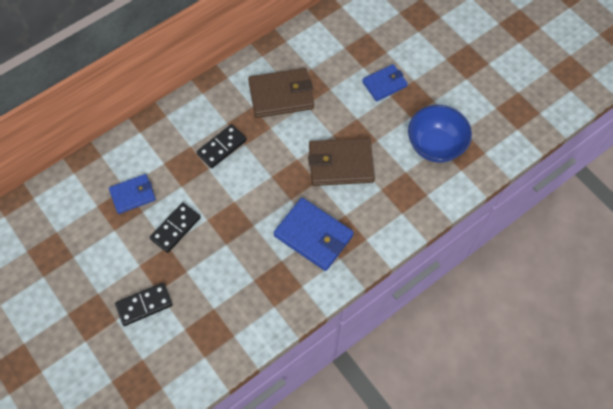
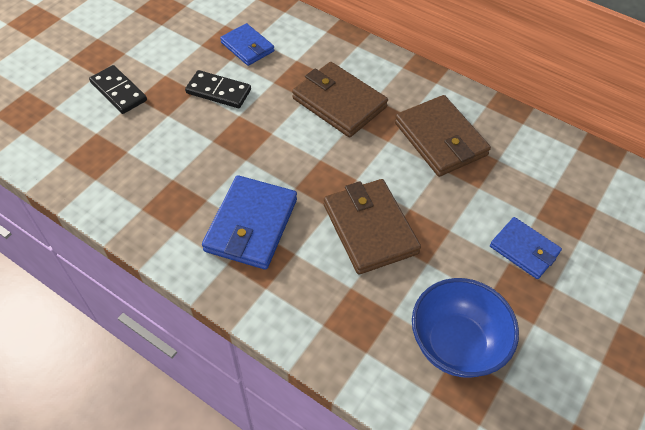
camera: 70 degrees right, 10 degrees down
black domino [197,124,247,168] -> brown wallet [292,62,388,137]

